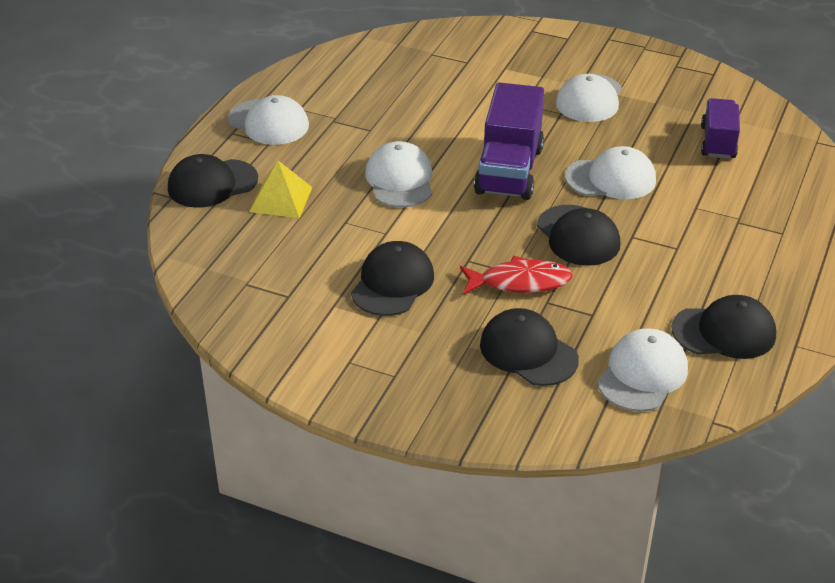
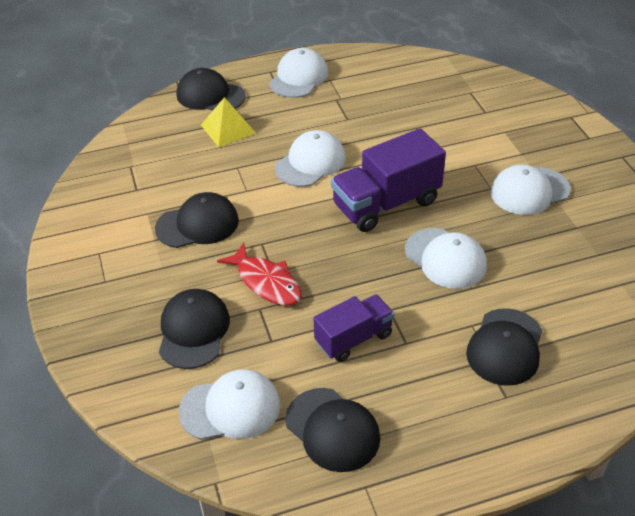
camera: 50 degrees right, 5 degrees up
white cap [228,95,309,145] -> white cap turned 150 degrees counterclockwise [269,48,328,98]
black cap [537,205,620,266] -> black cap moved to [466,308,543,386]
purple truck [701,98,740,159] -> purple truck moved to [313,294,394,362]

